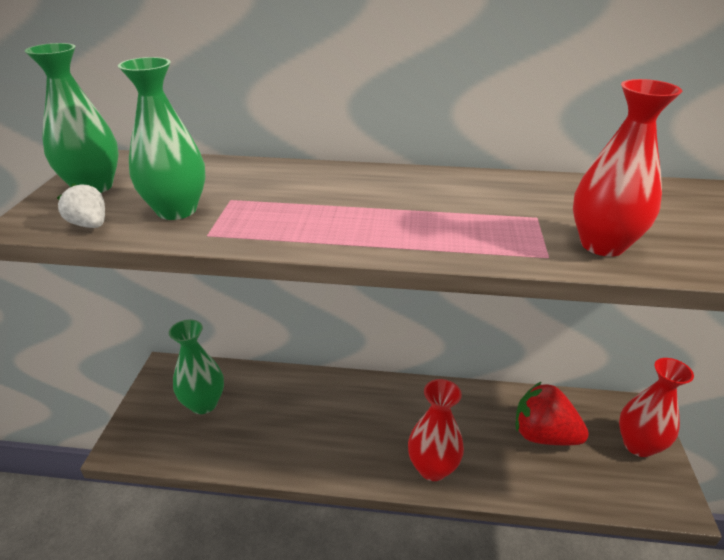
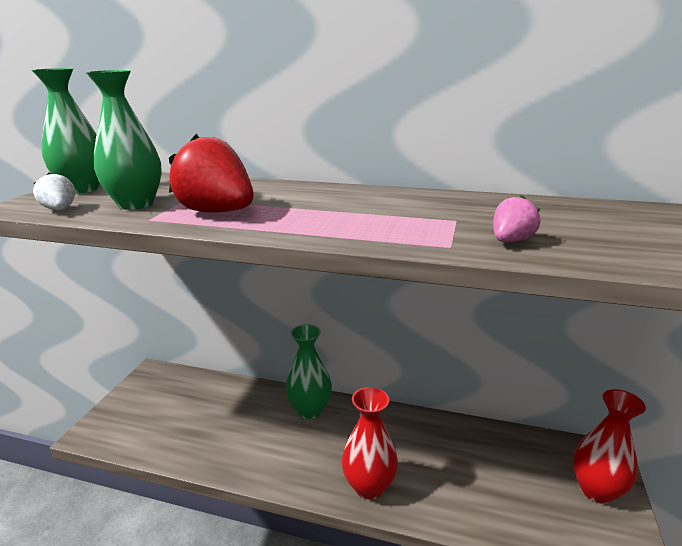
camera: 10 degrees right, 10 degrees down
green vase [169,319,224,414] -> green vase moved to [286,324,332,419]
red strawberry [516,381,589,445] -> red strawberry moved to [169,134,254,213]
red vase [573,79,682,257] -> pink strawberry [493,195,541,242]

